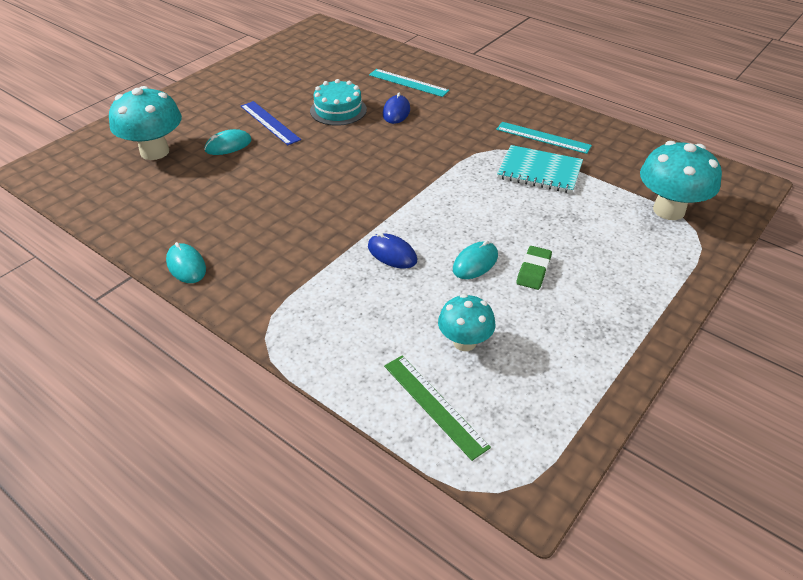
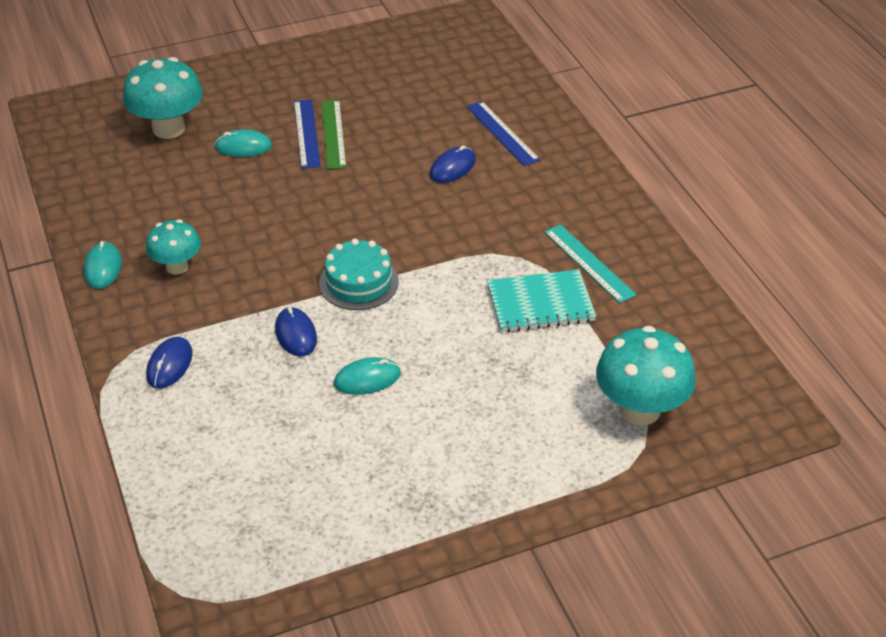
camera: 30 degrees right, 0 degrees up
turquoise cake [310,79,367,126] -> turquoise cake moved to [319,239,399,310]
turquoise ruler [369,69,449,97] -> blue ruler [467,101,540,166]
green ruler [384,356,491,461] -> green ruler moved to [321,100,347,169]
turquoise mushroom [438,294,496,351] -> turquoise mushroom moved to [146,219,201,274]
turquoise notebook [497,145,583,193] -> turquoise notebook turned 60 degrees counterclockwise [487,269,596,333]
green eraser [517,246,552,290] -> none
none -> blue mouse [146,337,193,388]

